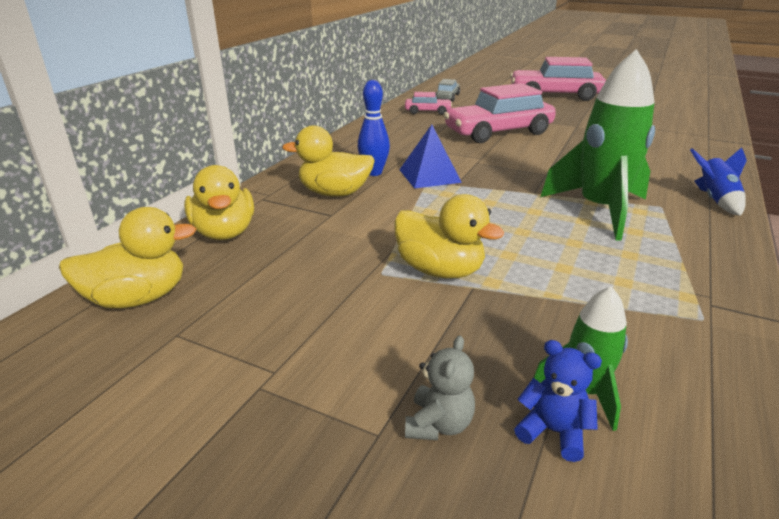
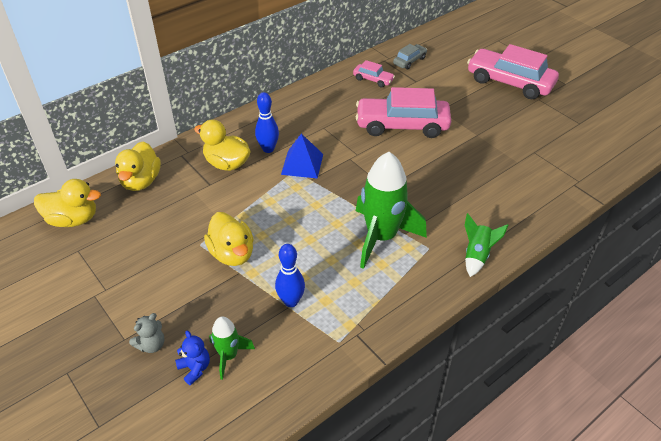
camera: 25 degrees right, 15 degrees up
blue rocket [690,148,747,216] -> green rocket [465,213,509,277]
none -> blue bowling pin [275,244,305,307]

